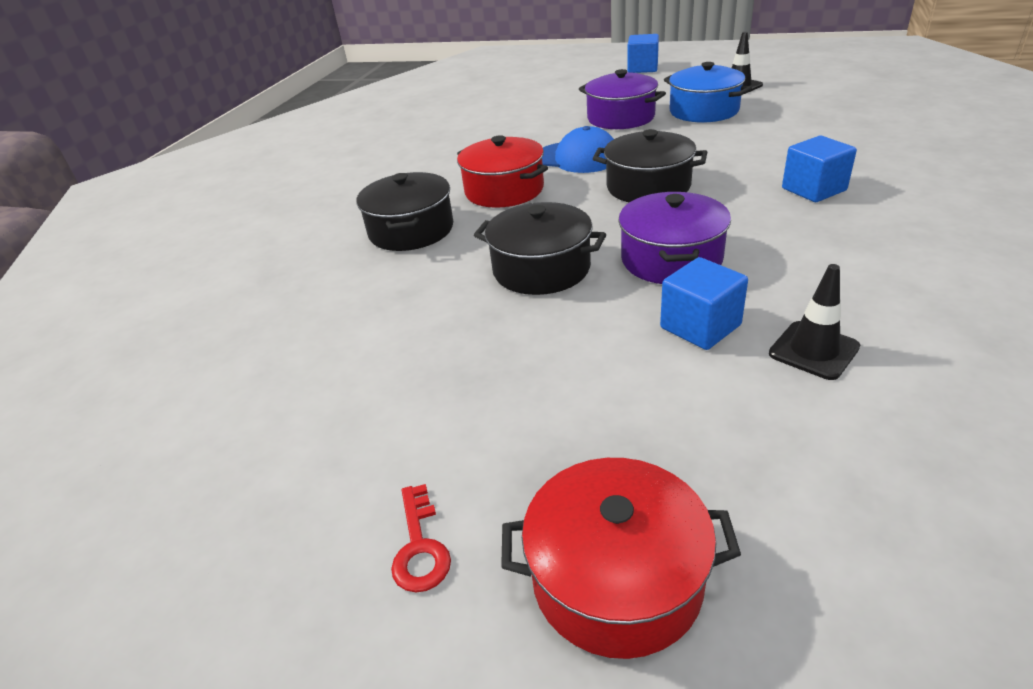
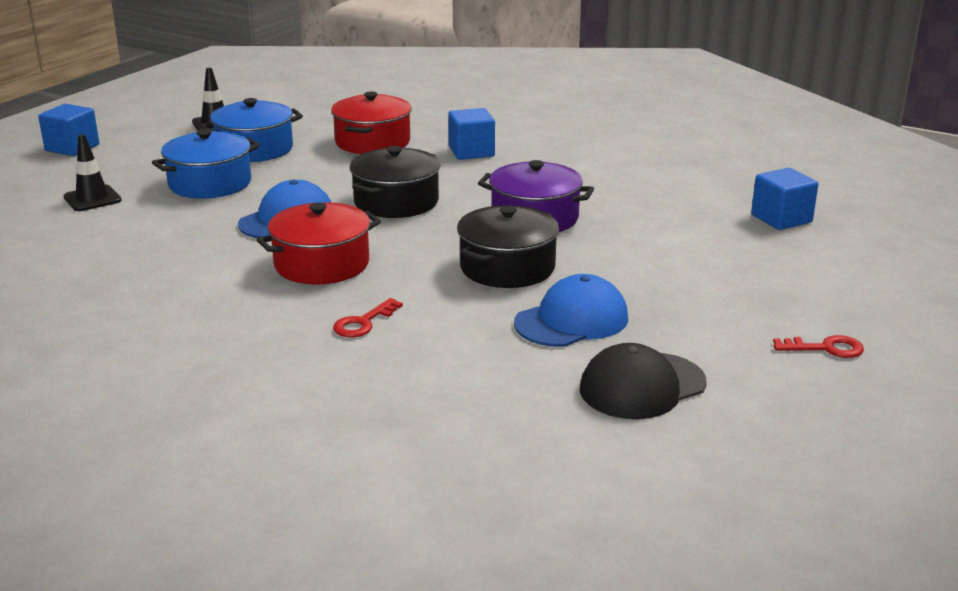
camera: 80 degrees left, 10 degrees down
black pot [357,172,453,251] -> red key [333,298,403,337]
red pot [501,458,741,659] -> red pot moved to [331,91,412,154]
purple pot [579,69,666,129] -> blue pot [152,129,260,199]
blue cube [660,257,748,350] -> blue cube moved to [751,168,818,230]
black traffic cone [769,264,860,380] -> black traffic cone moved to [63,134,122,211]
none -> blue cap [514,274,628,347]
none -> black cap [580,343,707,419]

